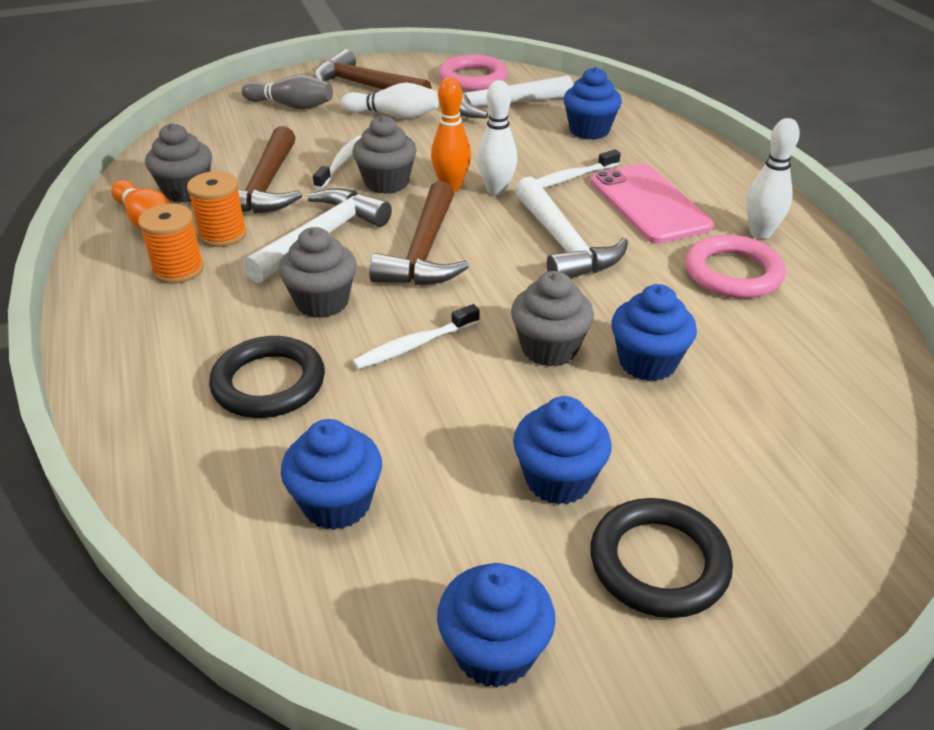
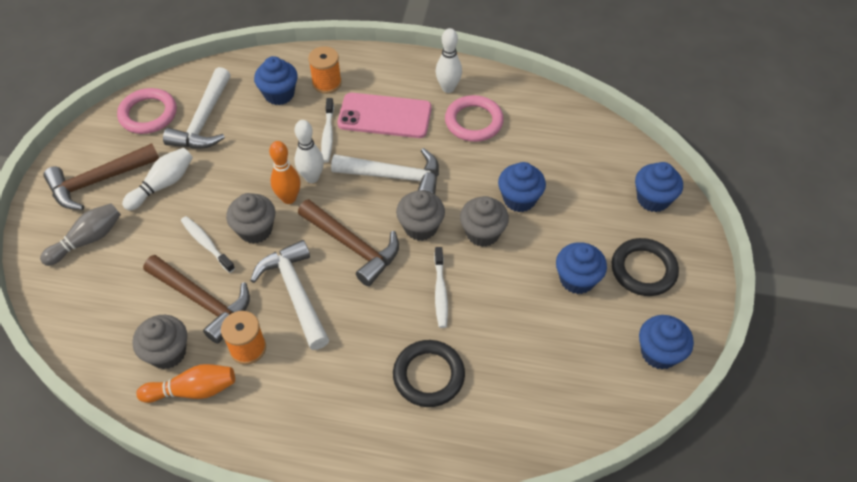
camera: 60 degrees left, 15 degrees up
orange spool [138,203,204,284] -> orange spool moved to [308,46,342,94]
grey cupcake [279,227,357,318] -> grey cupcake moved to [396,190,445,241]
blue cupcake [281,419,382,530] -> blue cupcake moved to [635,162,683,212]

